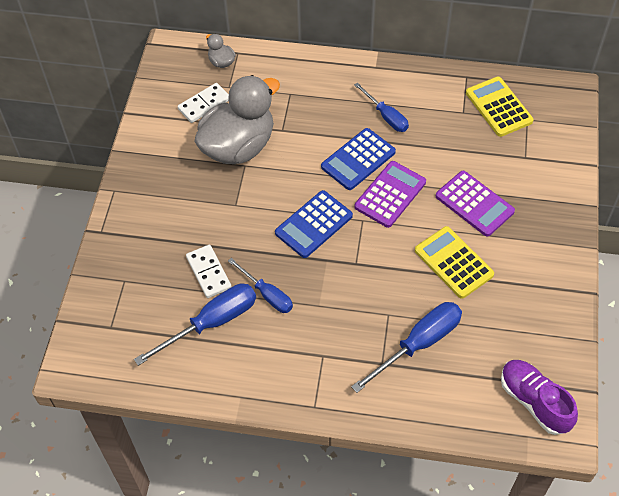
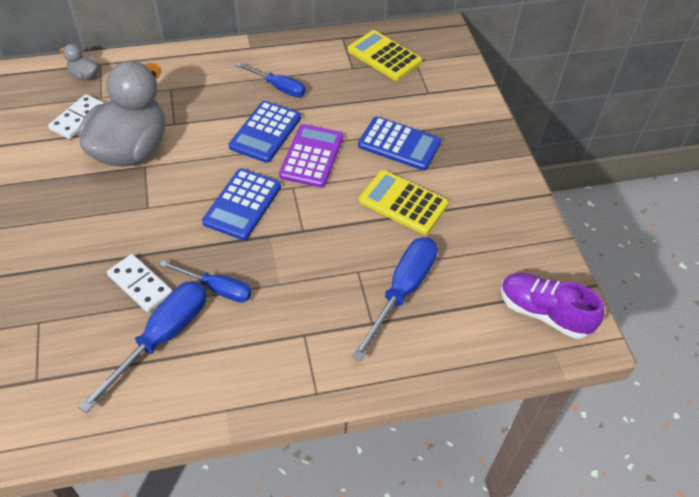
camera: 25 degrees left, 5 degrees down
purple calculator [436,171,515,237] -> blue calculator [358,116,441,170]

